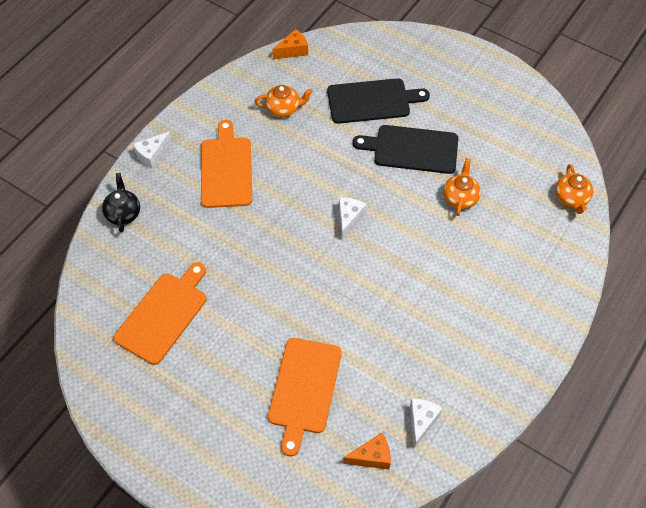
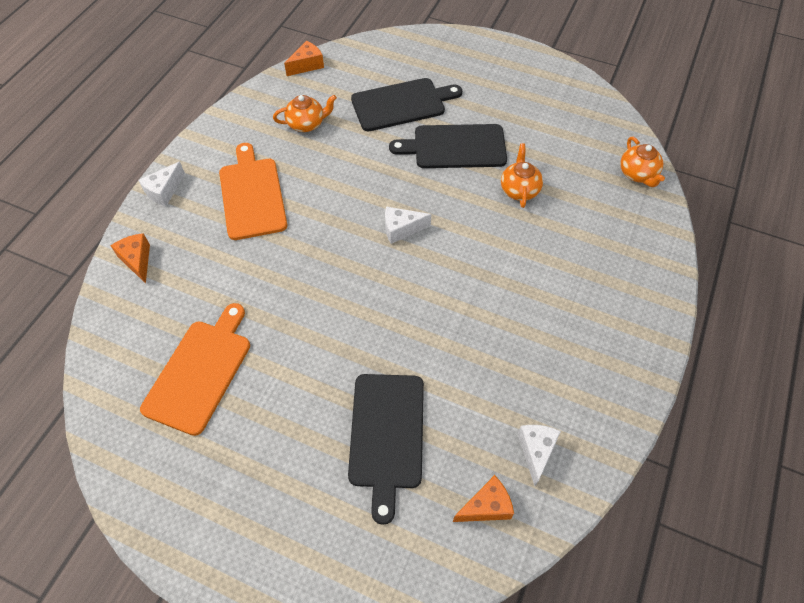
camera: 10 degrees left, 0 degrees up
black teapot [102,173,140,233] -> orange cheese [110,233,150,283]
orange cutting board [268,338,342,456] -> black cutting board [348,374,424,525]
white cheese [339,197,366,240] -> white cheese turned 105 degrees counterclockwise [385,206,431,244]

